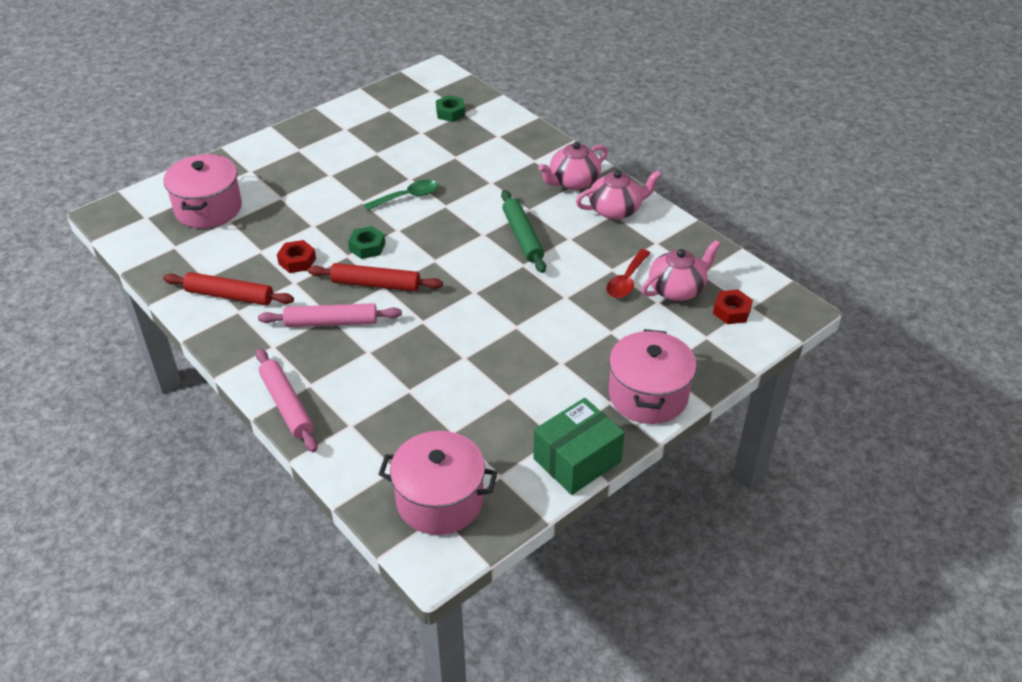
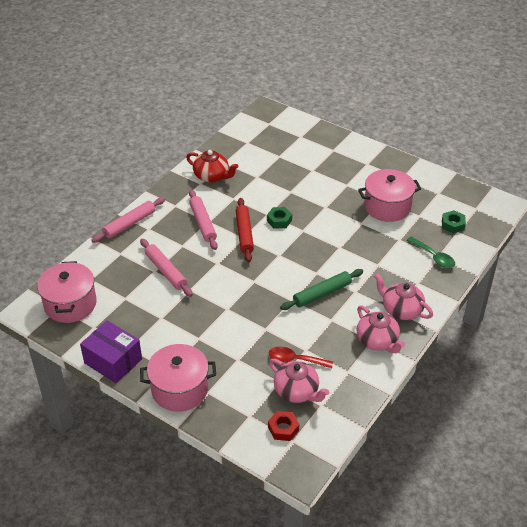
camera: 75 degrees right, 0 degrees up
red rolling pin [163,272,294,305] -> red teapot [186,150,238,183]
pink pot [164,154,242,228] -> pink pot moved to [358,169,421,222]
red nut [277,240,316,273] -> none
green spoon [364,180,438,210] -> green spoon moved to [407,237,455,268]
green box [533,398,625,495] -> purple box [80,320,142,383]
none -> pink rolling pin [140,239,193,297]

